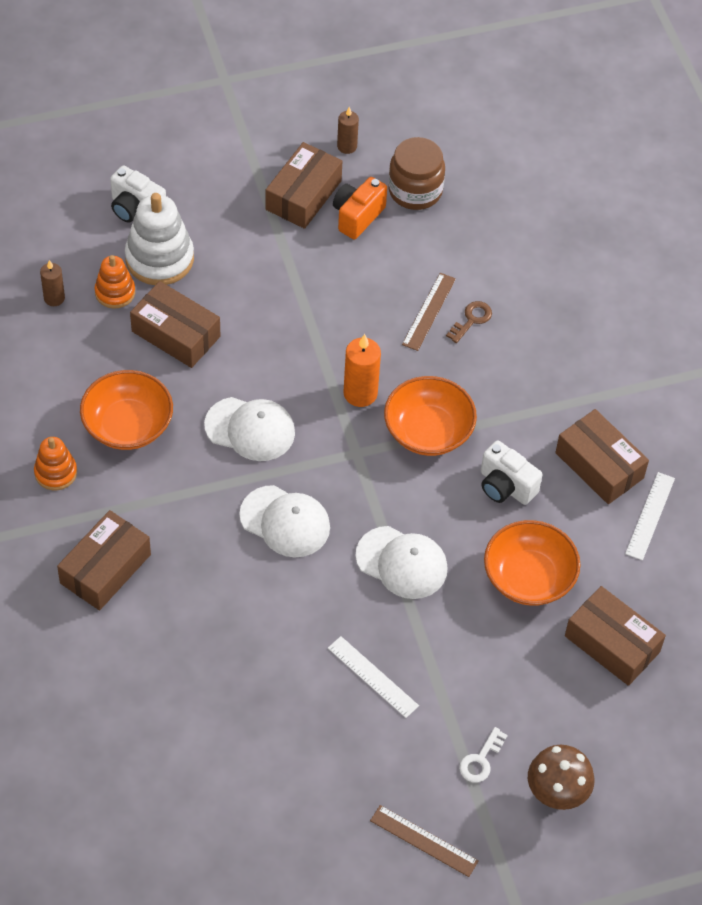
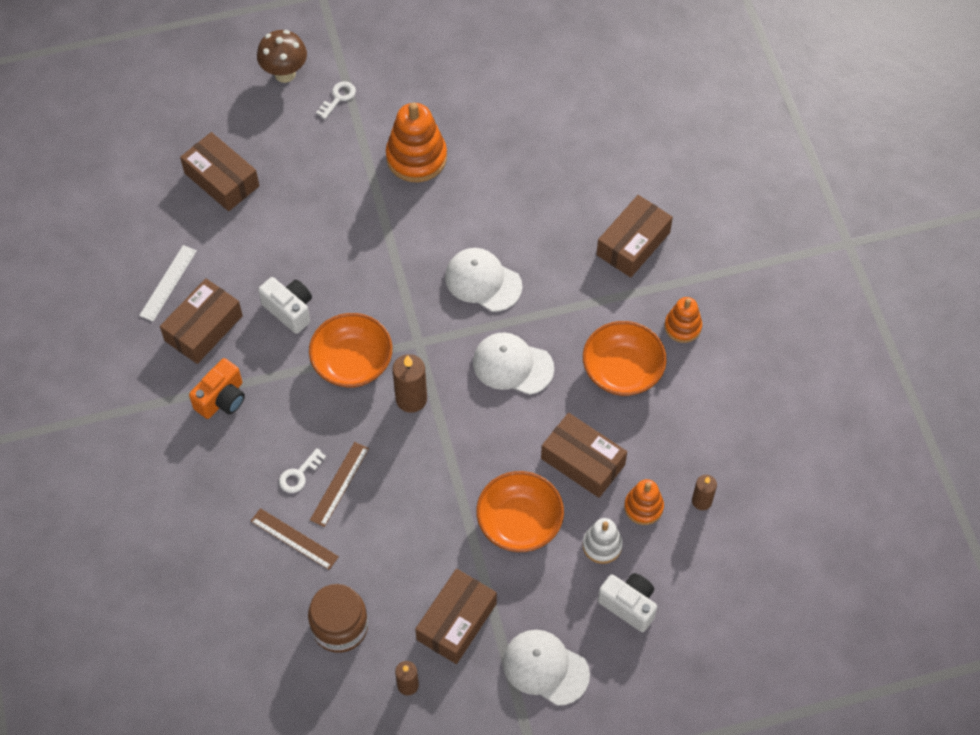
camera: 175 degrees left, 5 degrees up
white stacking toy [125,193,194,285] -> white stacking toy [583,518,623,564], size x0.58
white ruler [328,636,419,718] -> orange stacking toy [386,103,447,182]
orange camera [333,177,387,239] -> orange camera moved to [189,358,245,419]
orange candle [344,334,381,407] -> brown candle [393,354,427,413]
white cap [355,526,448,599] -> white cap moved to [503,630,590,706]
brown ruler [370,805,479,877] -> brown ruler moved to [251,508,339,570]
brown key [446,301,492,343] -> white key [279,448,326,493]
orange bowl [484,520,580,606] -> orange bowl moved to [476,471,564,552]
brown box [555,409,649,504] -> brown box turned 75 degrees clockwise [160,278,243,364]

